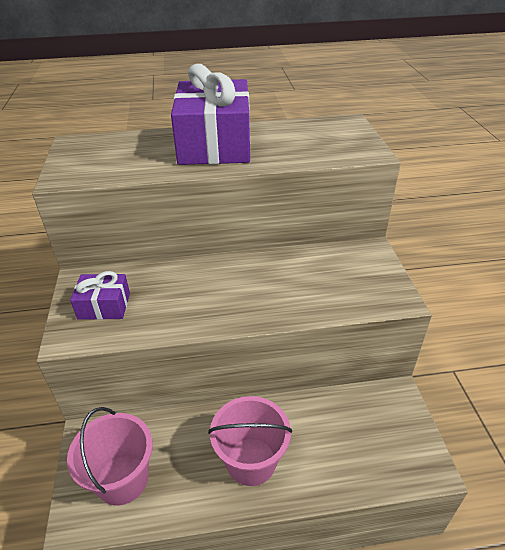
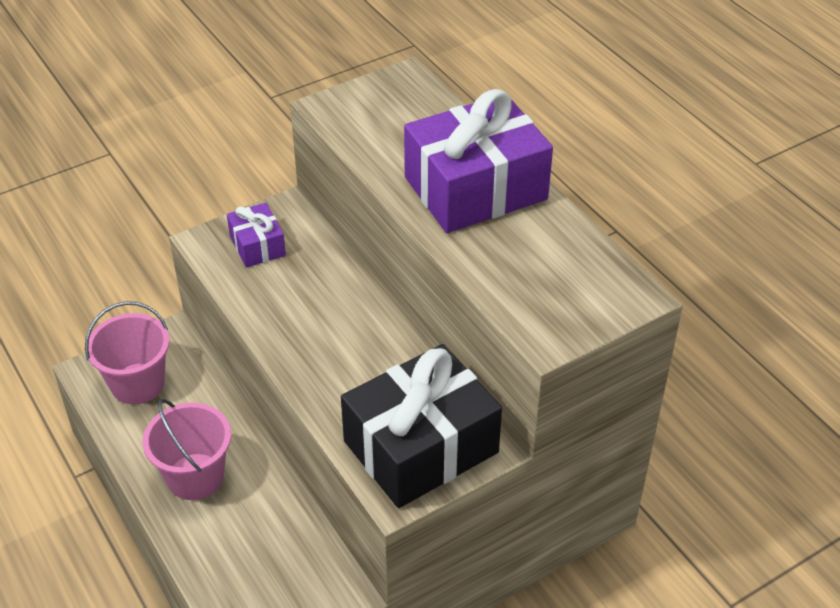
camera: 65 degrees right, 5 degrees up
none -> black gift [341,344,502,508]

